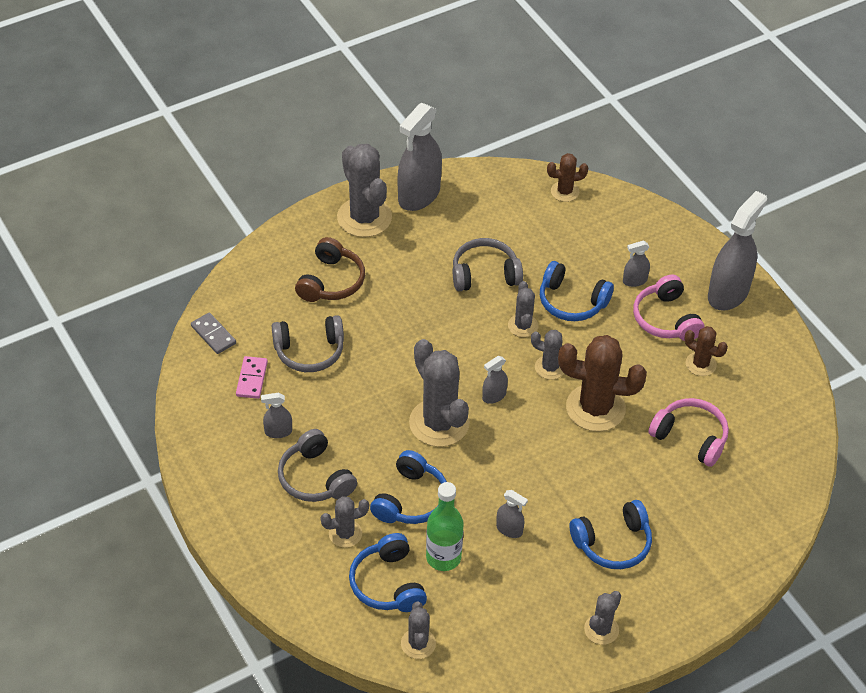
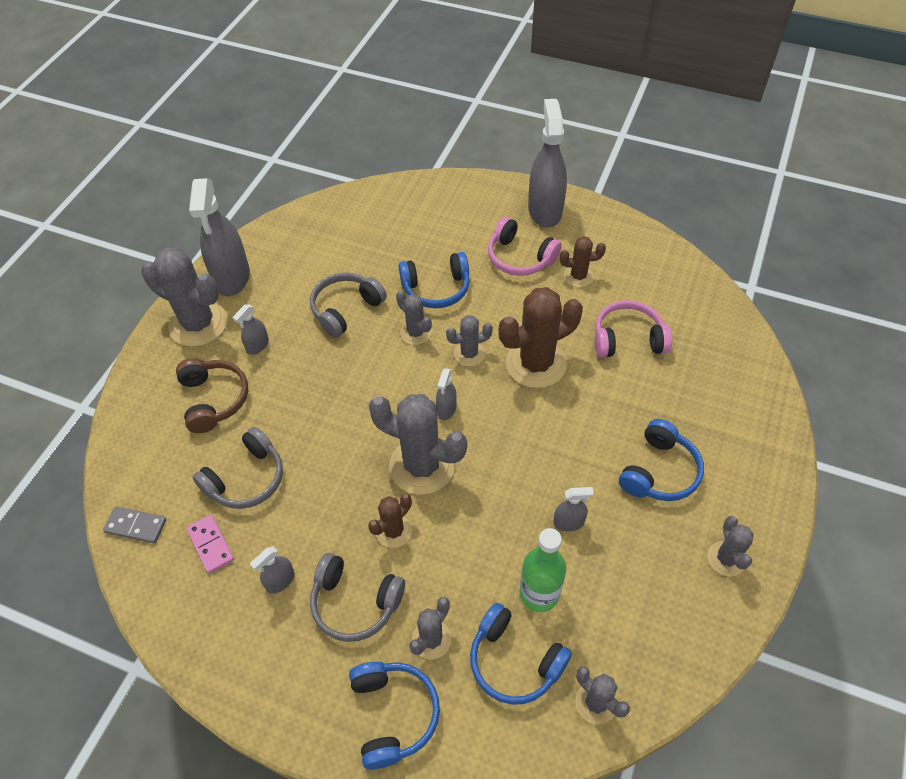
camera: 35 degrees left, 5 degrees up
blue headphones [370,450,447,524] -> blue headphones moved to [349,662,440,769]
brown cactus [547,153,588,202] -> brown cactus moved to [368,494,412,548]
grey spray bottle [623,241,650,287] -> grey spray bottle moved to [233,304,269,355]

